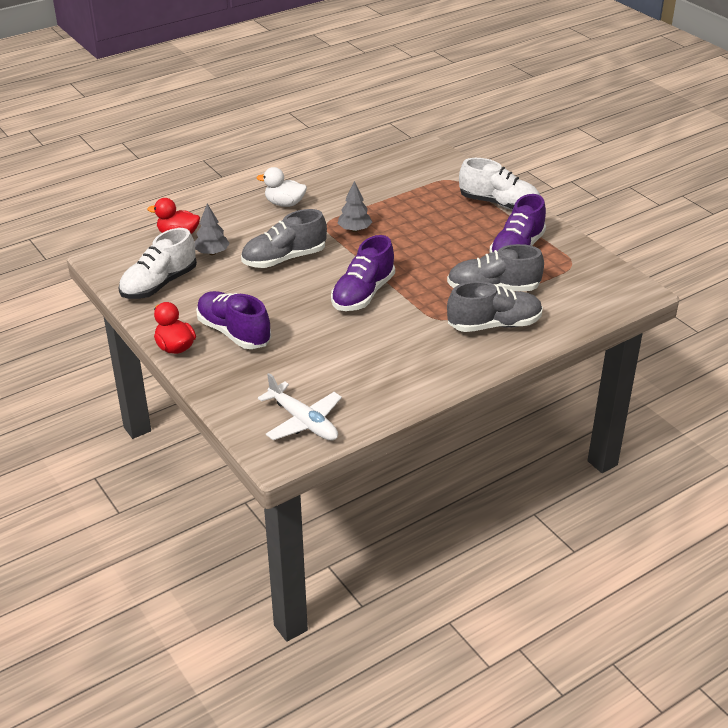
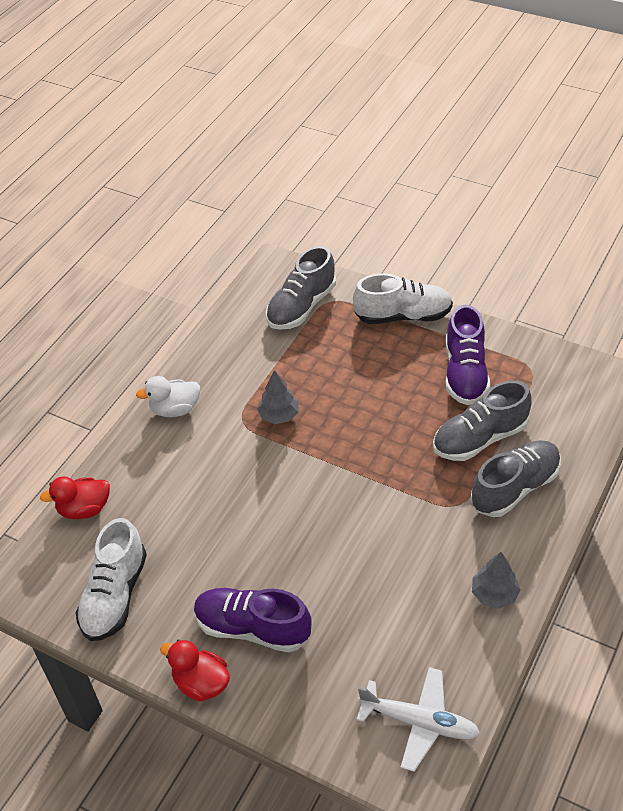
camera: 25 degrees left, 10 degrees up
grey tree [194,203,230,255] -> grey tree moved to [472,552,521,609]
grey shoe [241,209,327,268] -> grey shoe moved to [266,246,336,330]
purple shoe [331,235,395,311] -> none

